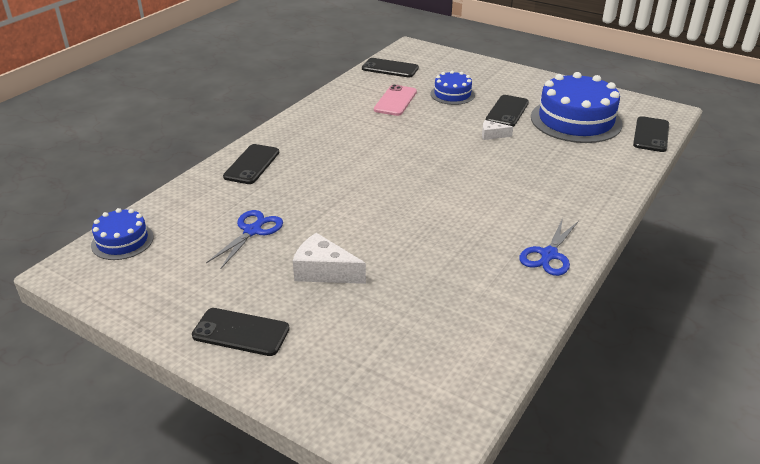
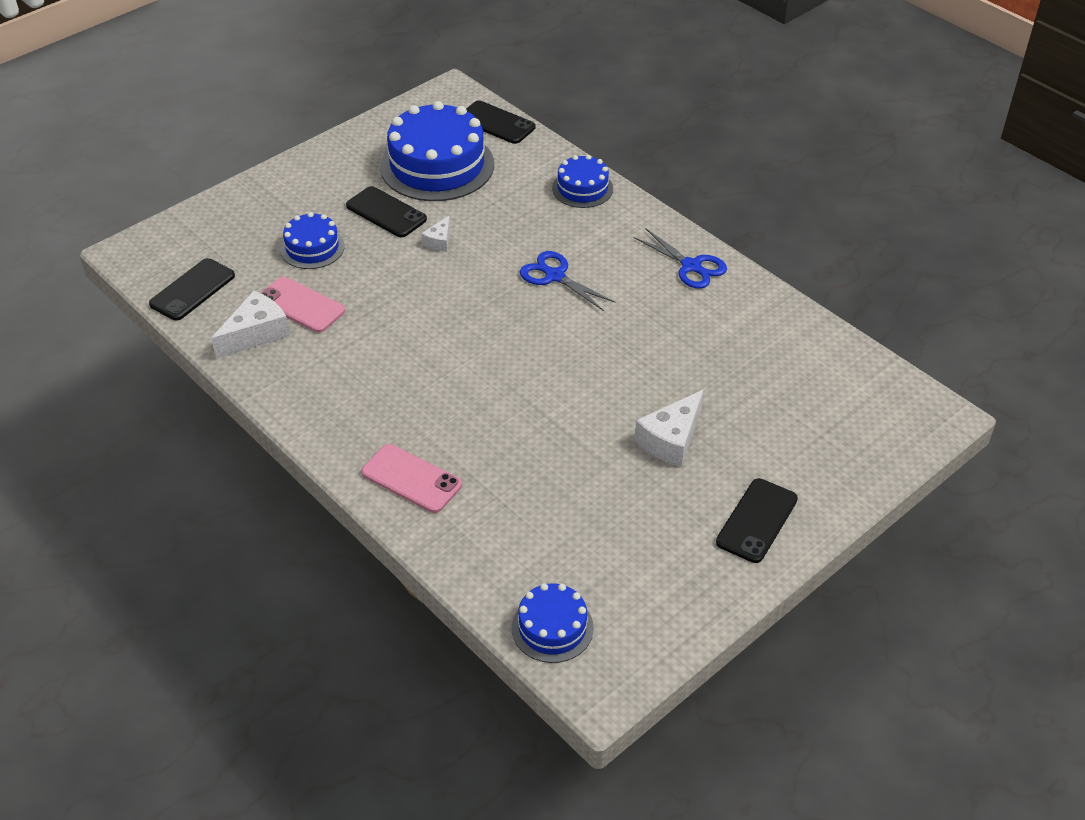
camera: 75 degrees left, 10 degrees up
blue scissors [206,210,283,269] -> blue scissors moved to [520,251,615,311]
black phone [223,144,279,184] -> pink phone [361,444,462,513]
none -> white cheese [211,291,290,359]
none -> blue cake [552,155,613,208]

